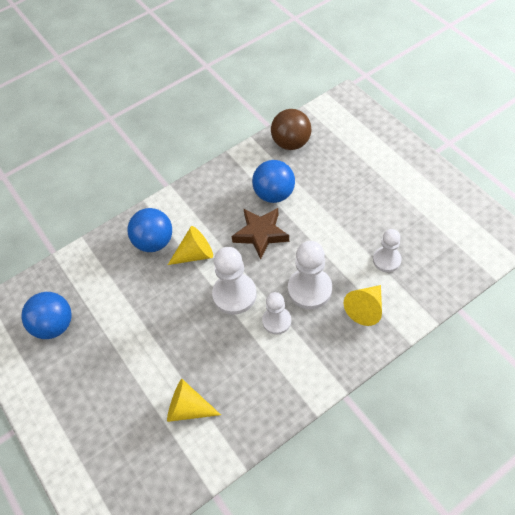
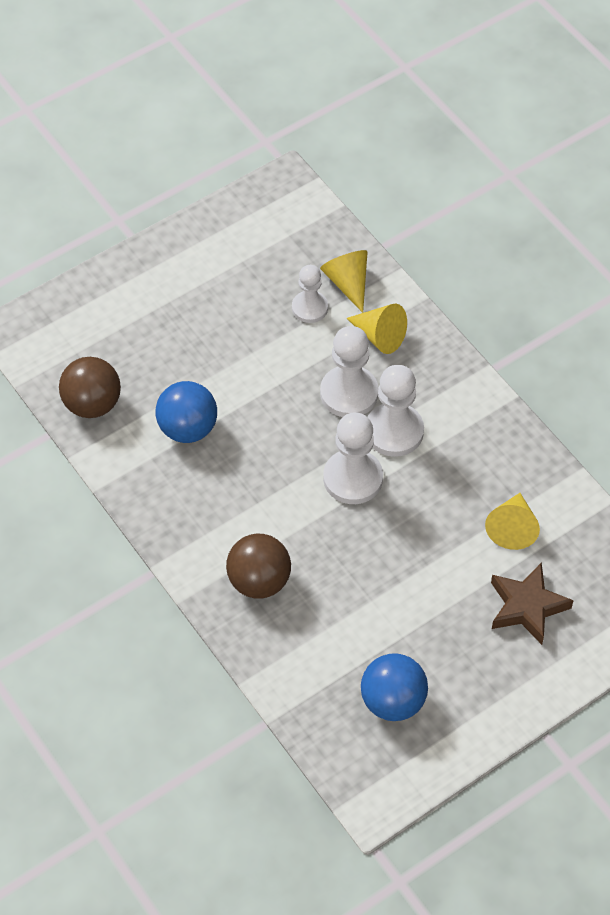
camera: 95 degrees left, 0 degrees up
blue ball [127,208,172,252] -> brown ball [226,534,291,599]
yellow cone [168,226,213,265] -> yellow cone moved to [320,250,367,313]
brown star [231,208,289,260] -> brown star moved to [491,562,574,645]
white pawn [262,292,291,335] -> white pawn [368,365,424,457], size x1.56

